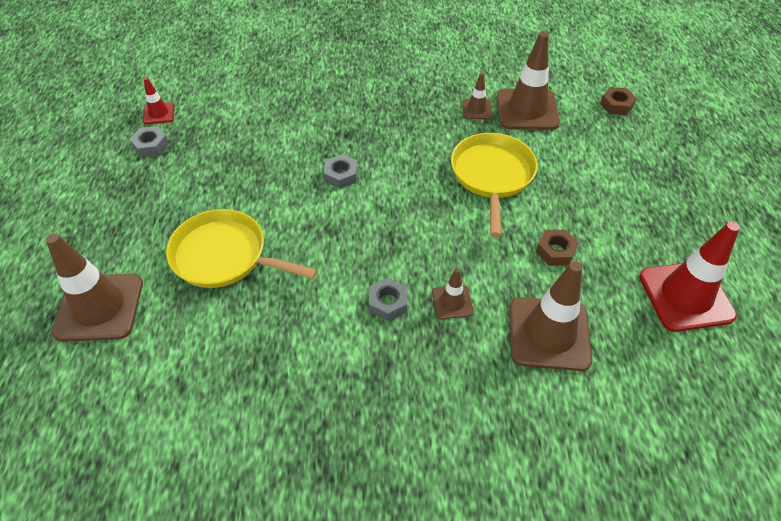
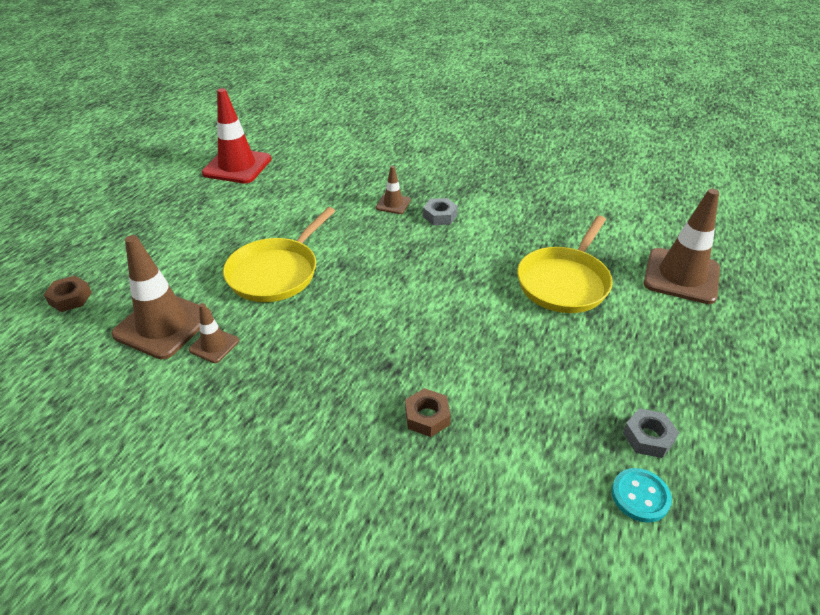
camera: 155 degrees left, 10 degrees down
red traffic cone [143,77,174,124] -> turquoise button [612,468,672,523]
yellow pan [166,209,318,288] -> yellow pan turned 75 degrees clockwise [517,216,613,313]
grey nut [324,154,358,189] -> none
brown traffic cone [510,261,592,371] -> none
brown nut [536,230,579,266] -> brown nut moved to [405,388,451,437]

